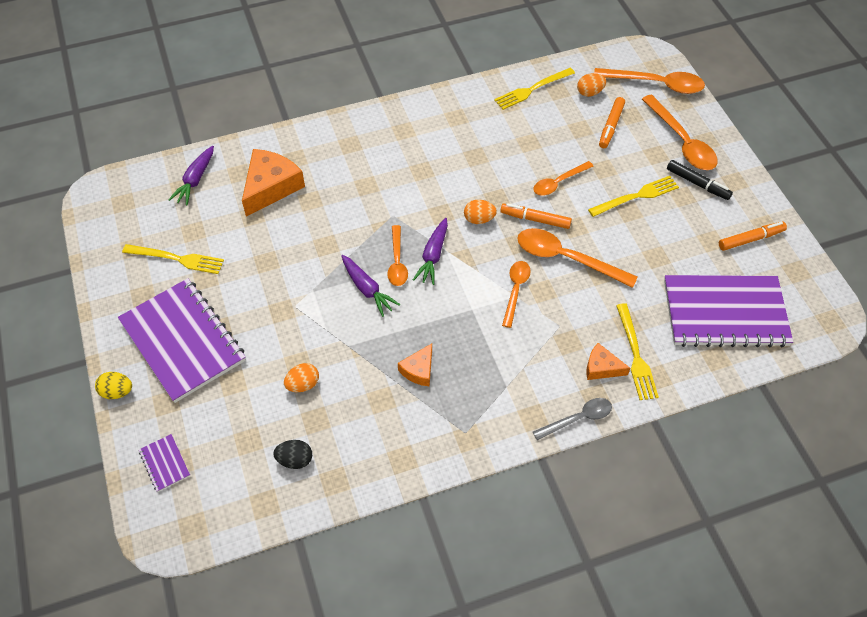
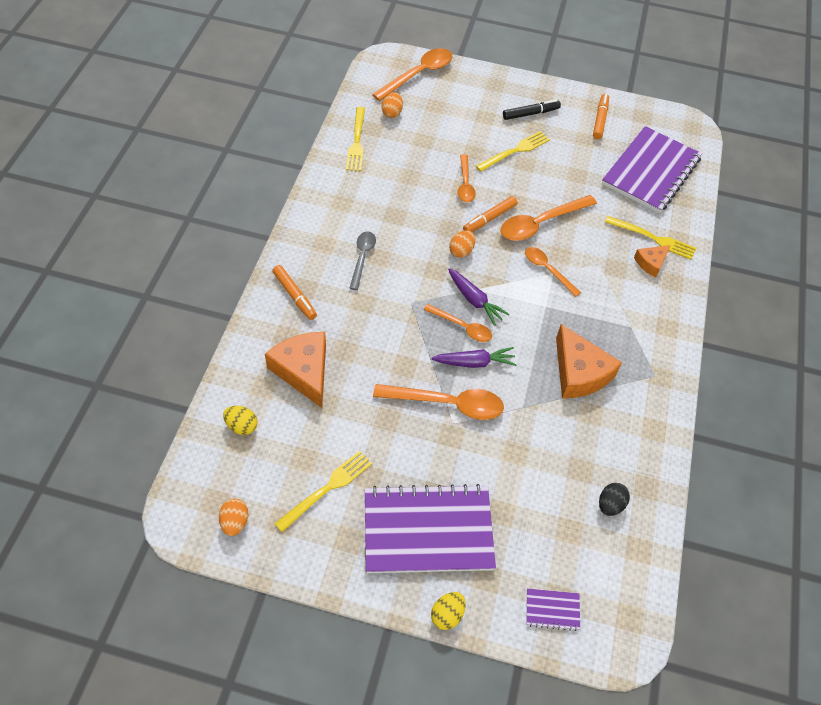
camera: 60 degrees left, 0 degrees up
purple carrot [168,146,214,205] -> yellow egg [223,406,257,435]
orange egg [284,363,319,392] -> orange egg moved to [219,499,249,536]
orange cheese [398,343,432,387] -> orange cheese [556,324,622,398], size x1.84
grey spoon [533,398,612,440] -> grey spoon moved to [349,232,376,290]
yellow fork [588,176,679,217] -> yellow fork turned 45 degrees clockwise [476,131,550,172]
orange marker [599,97,625,148] -> orange marker moved to [273,265,317,320]
orange spoon [642,95,718,170] -> orange spoon moved to [373,384,504,420]

